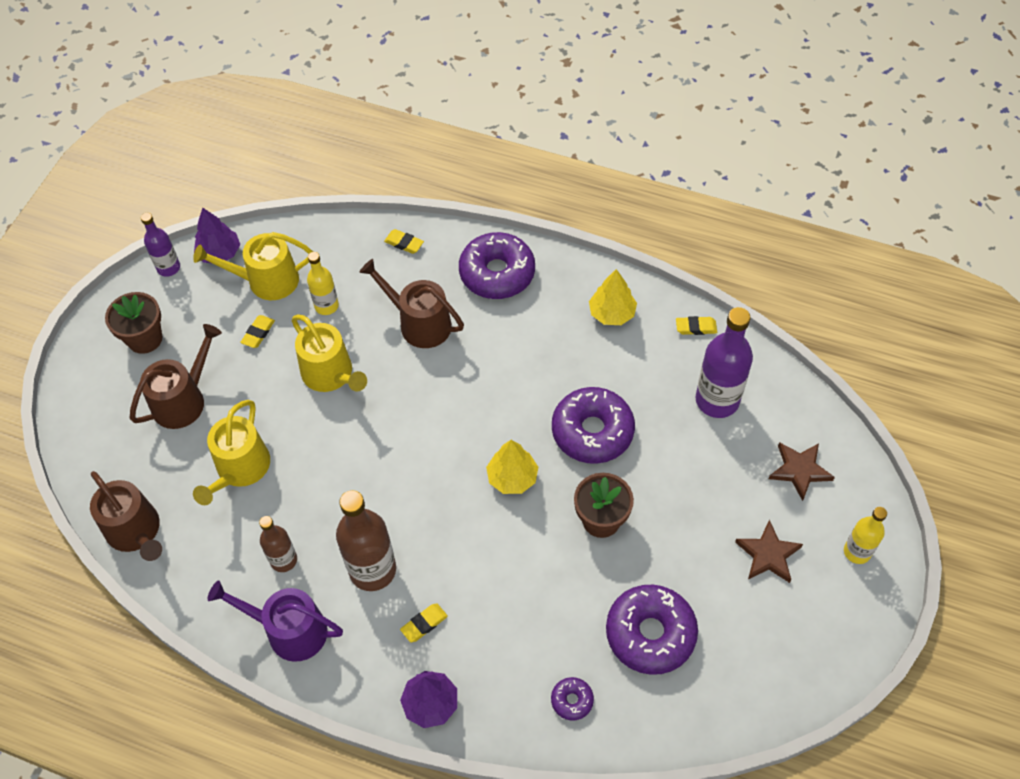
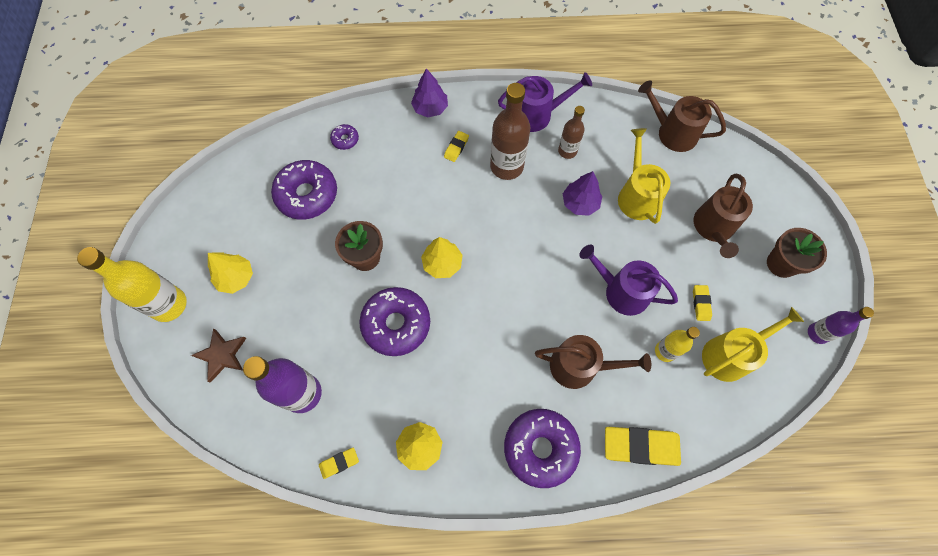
camera: 155 degrees right, 10 degrees up
purple tree [194,208,240,263] -> purple tree moved to [563,171,602,216]
yellow watering can [292,314,367,392] -> purple watering can [579,244,678,316]
yellow eraser [384,229,424,254] -> yellow eraser [605,427,681,466], size x2.00
brown star [735,520,803,583] -> yellow tree [208,252,253,294]
yellow bottle [844,507,887,564] -> yellow bottle [77,247,187,322], size x1.72

